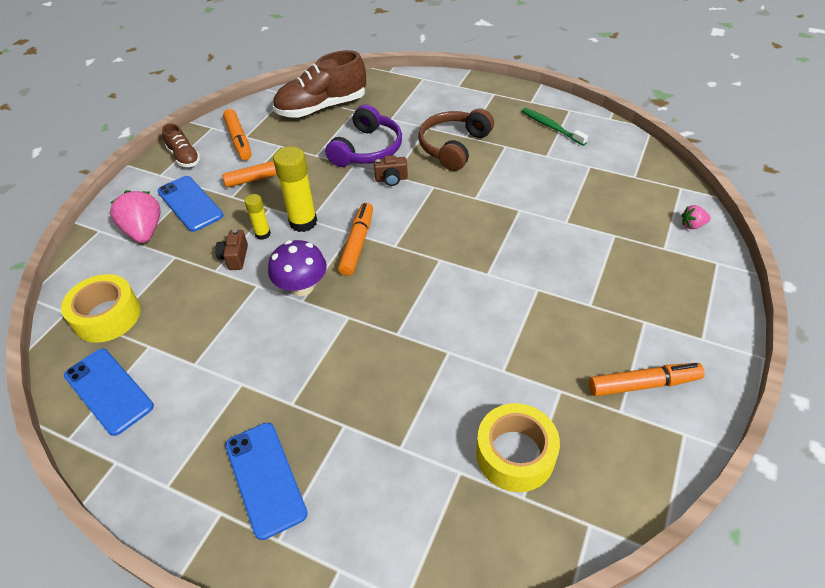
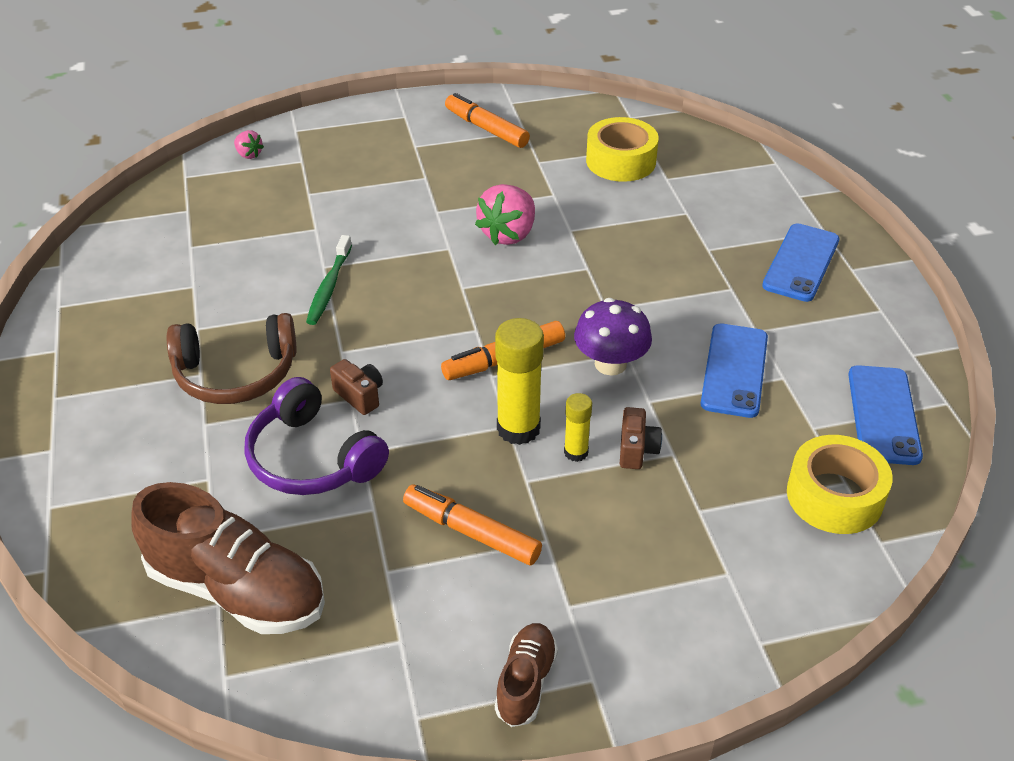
camera: 130 degrees left, 5 degrees down
pink strawberry [110,190,161,243] -> pink strawberry moved to [475,184,535,245]
blue phone [158,176,223,232] -> blue phone moved to [701,324,768,418]
brown camera [215,229,248,270] -> brown camera turned 45 degrees counterclockwise [620,407,662,469]
orange marker [223,109,252,160] -> none
purple headphones [325,104,402,167] -> purple headphones turned 120 degrees counterclockwise [244,377,389,495]
green toothbrush [522,108,588,146] -> green toothbrush moved to [306,235,352,325]

